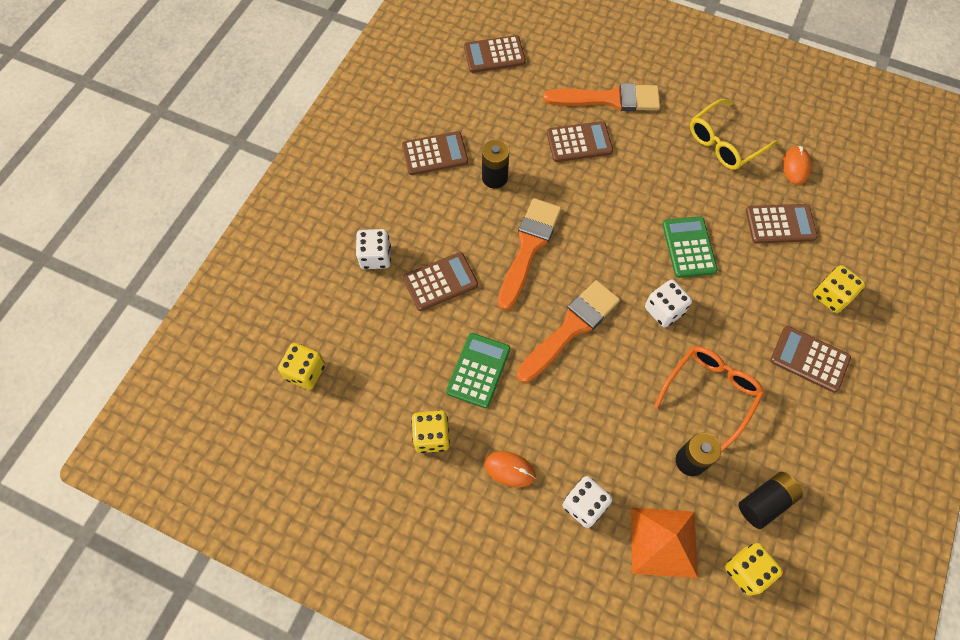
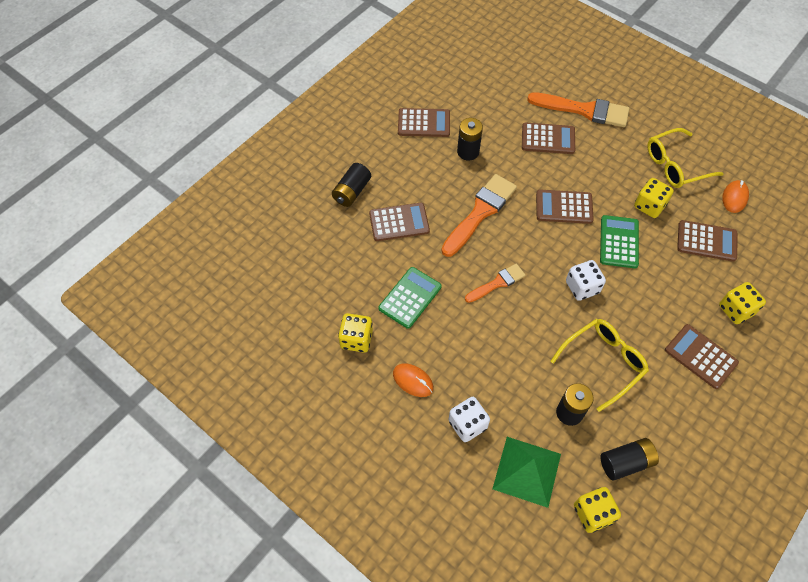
camera: 15 degrees right, 5 degrees down
yellow dice [278,343,325,390] -> yellow dice moved to [634,178,674,218]
white dice [356,229,391,269] -> black battery [332,163,371,207]
brown calculator [464,35,526,73] -> brown calculator moved to [536,190,594,224]
orange brush [517,280,620,383] -> orange brush [465,264,526,303], size x0.58
orange pyramid [631,508,698,578] -> green pyramid [493,437,561,508]
orange glasses [654,346,764,452] -> yellow glasses [551,319,649,412]

